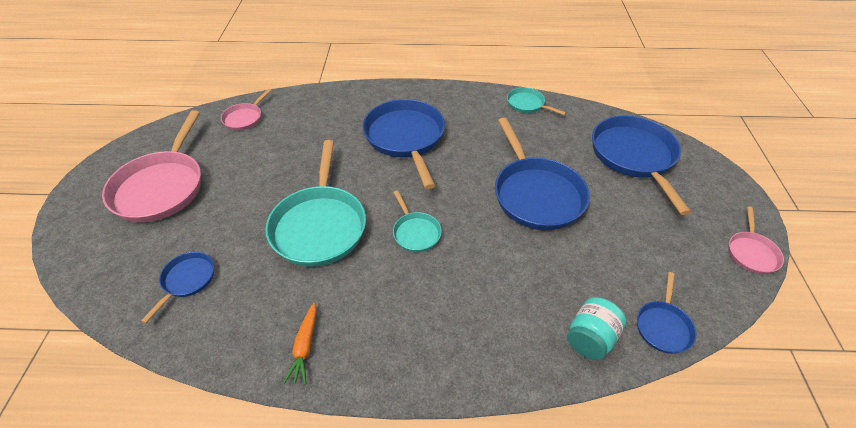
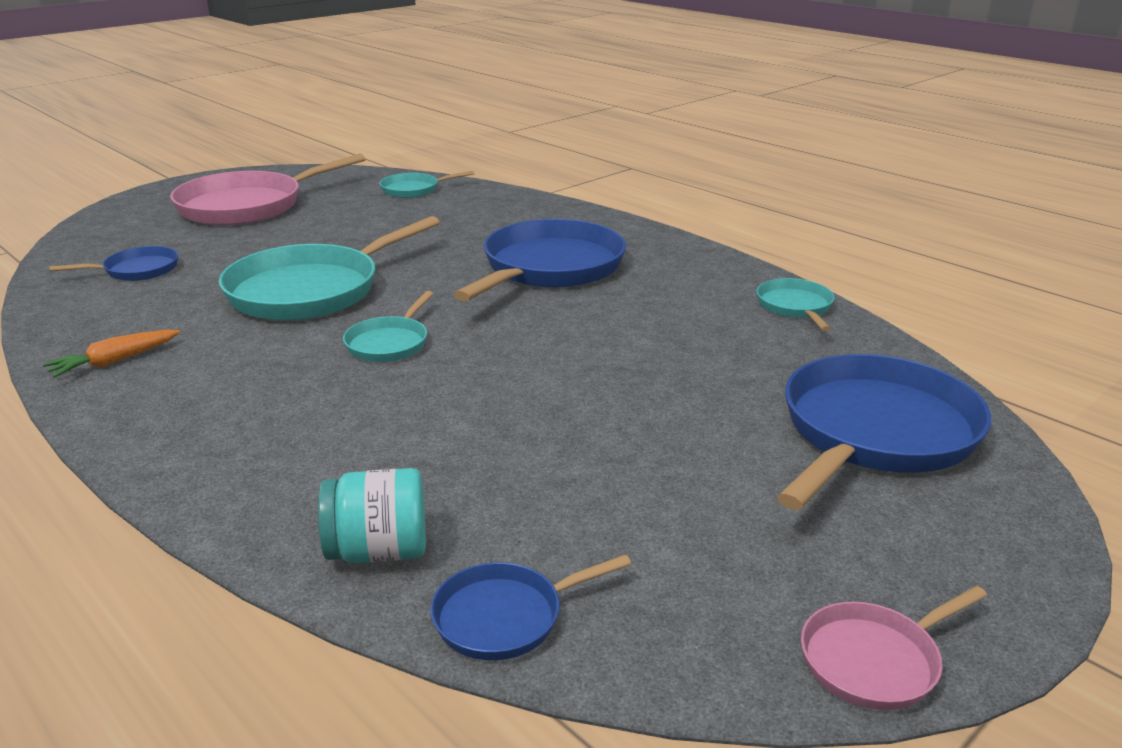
camera: 45 degrees right, 20 degrees down
pink pan [221,89,272,130] -> turquoise pan [380,171,474,198]
blue pan [495,118,590,230] -> none

